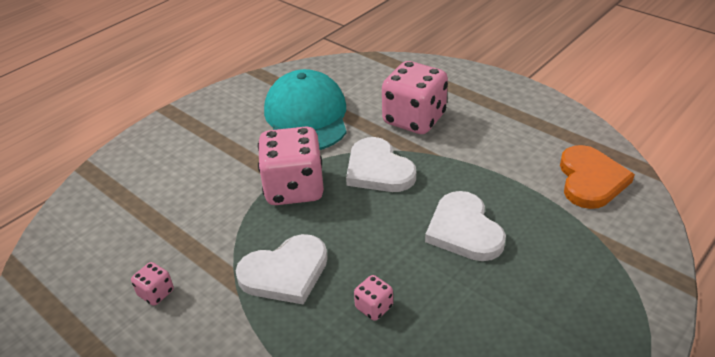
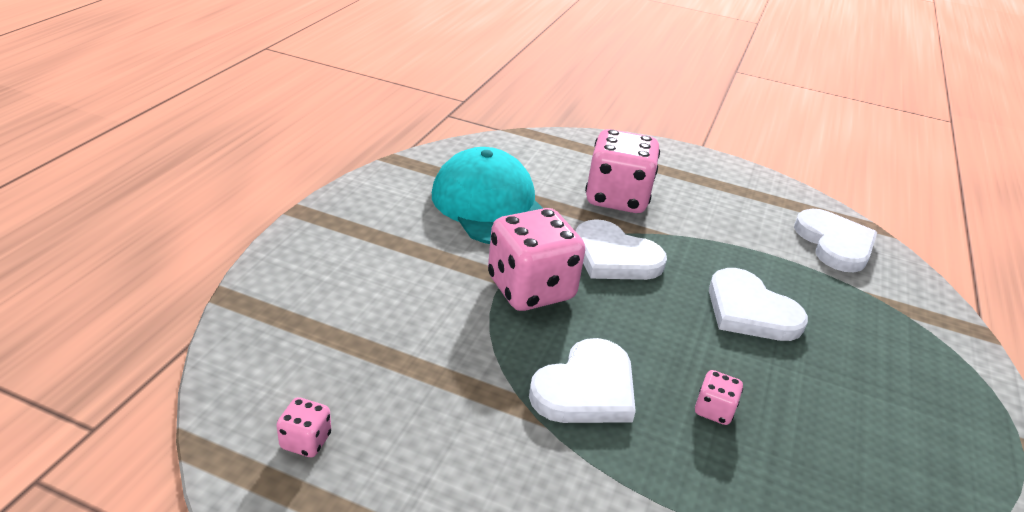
camera: 25 degrees left, 5 degrees down
pink dice [131,262,174,306] -> pink dice moved to [276,397,331,457]
orange heart [560,145,635,209] -> white heart [794,209,877,272]

